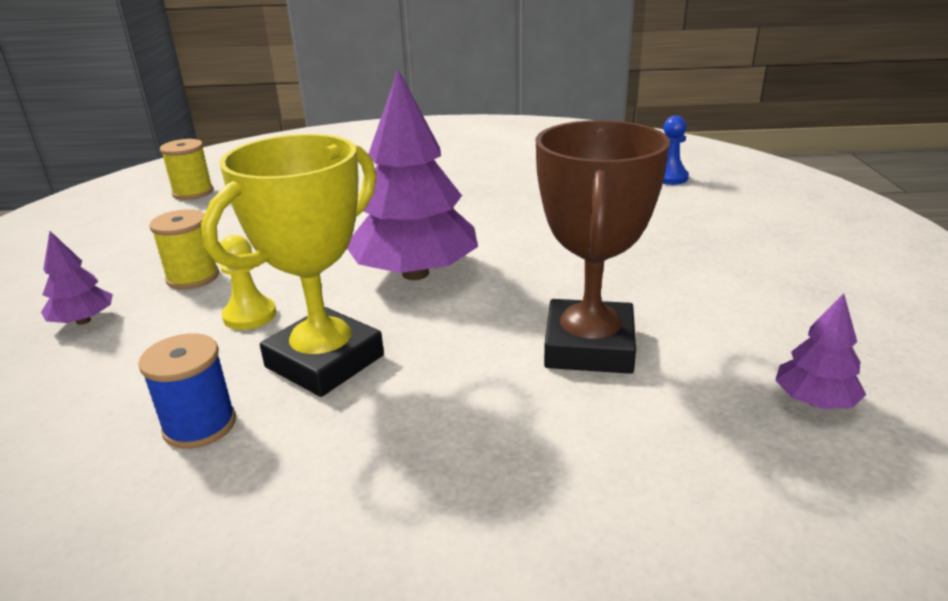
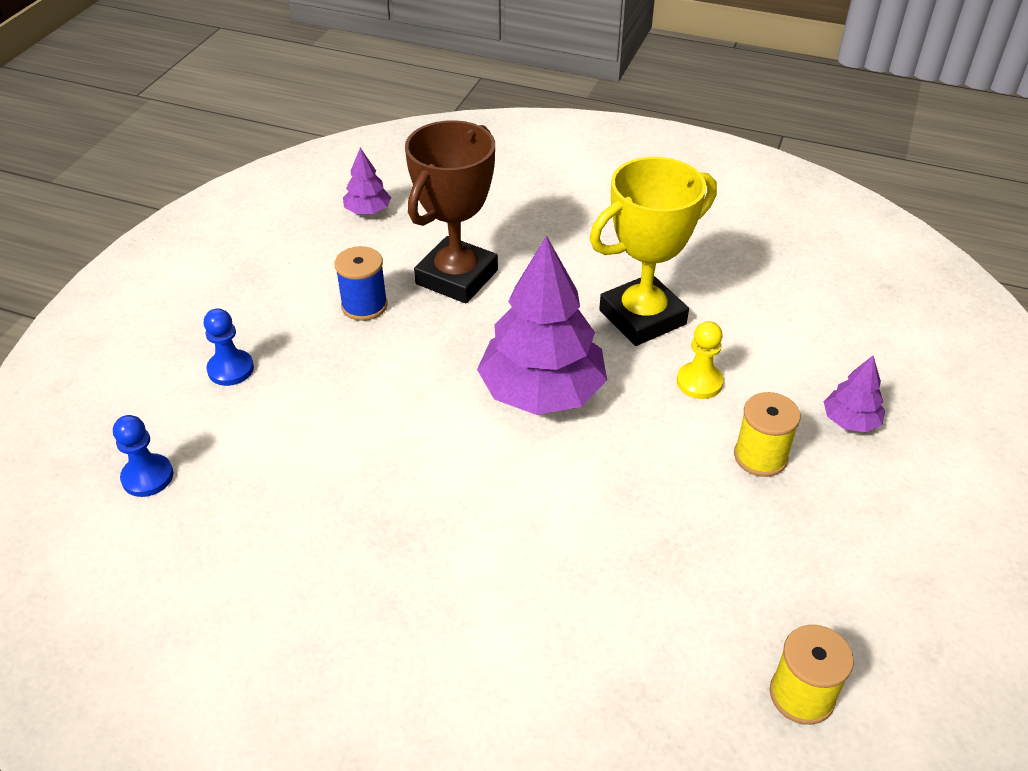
camera: 160 degrees left, 15 degrees up
blue spool [138,333,236,449] -> blue spool moved to [335,246,388,321]
none -> blue pawn [204,308,254,386]

